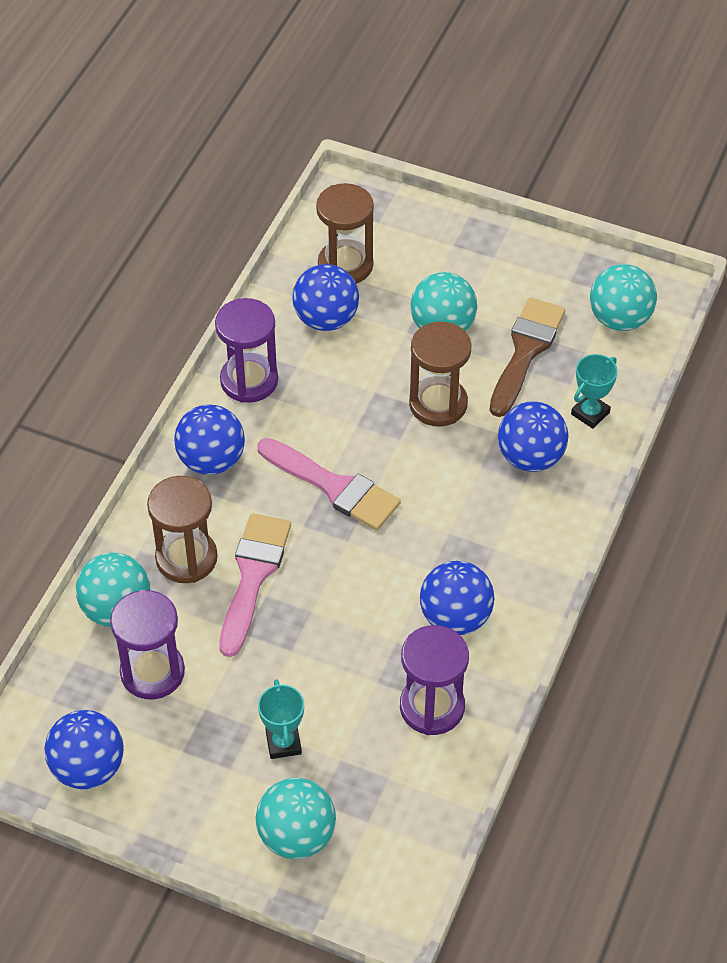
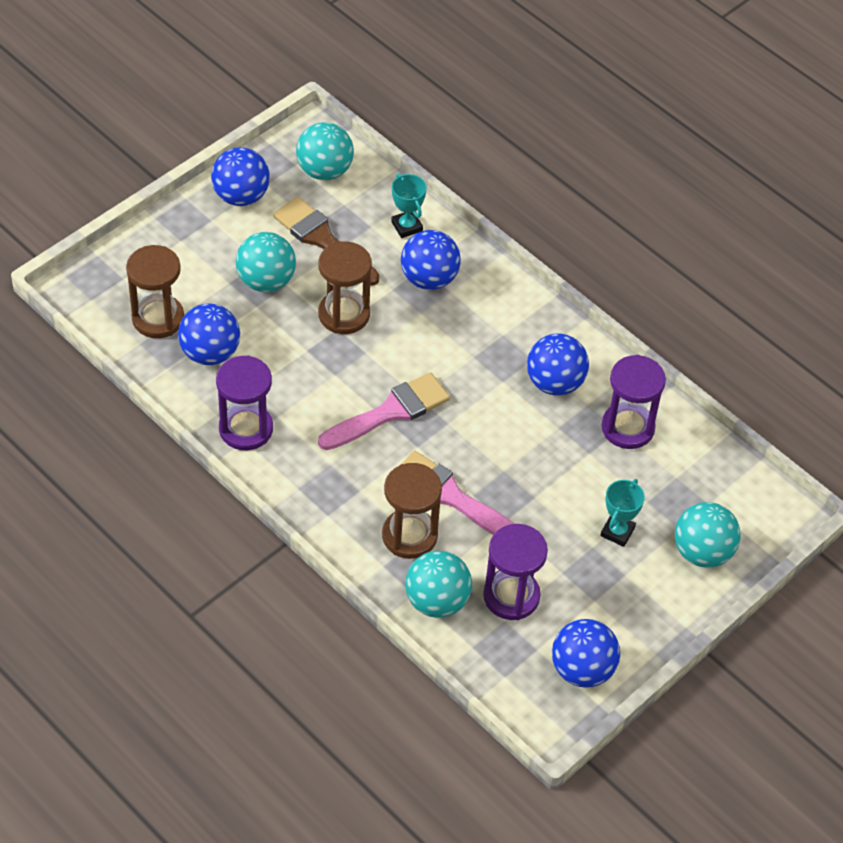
camera: 70 degrees left, 0 degrees up
blue ball [174,405,245,475] -> blue ball moved to [211,147,270,206]
turquoise trophy [258,679,304,759] -> turquoise trophy turned 75 degrees counterclockwise [600,479,645,547]

